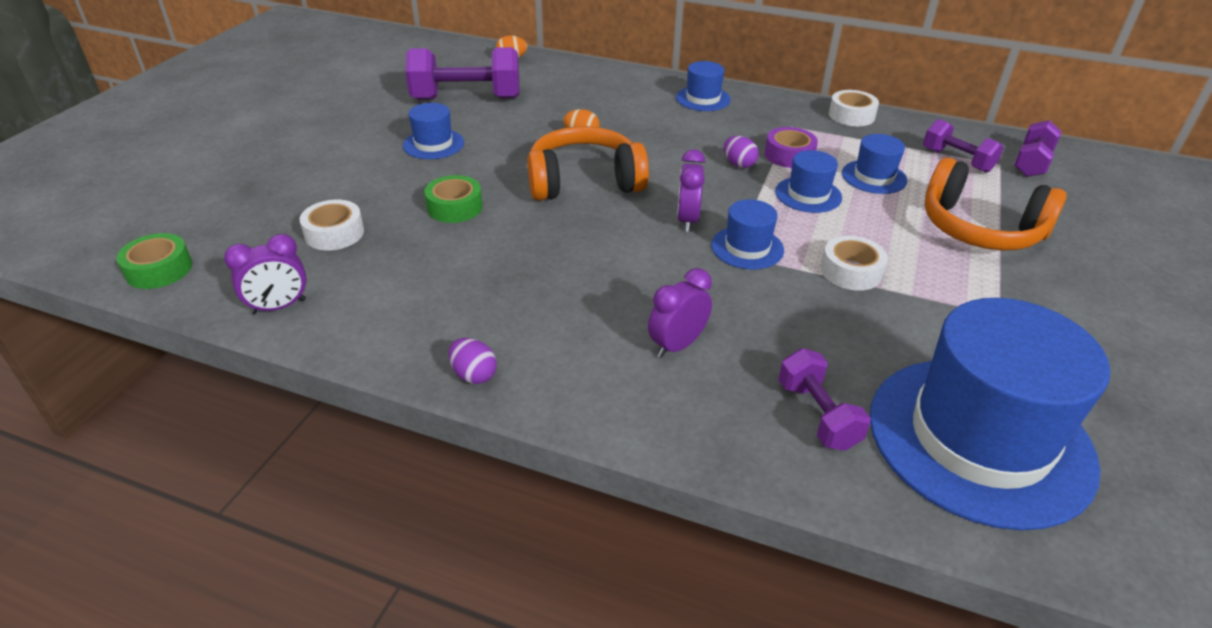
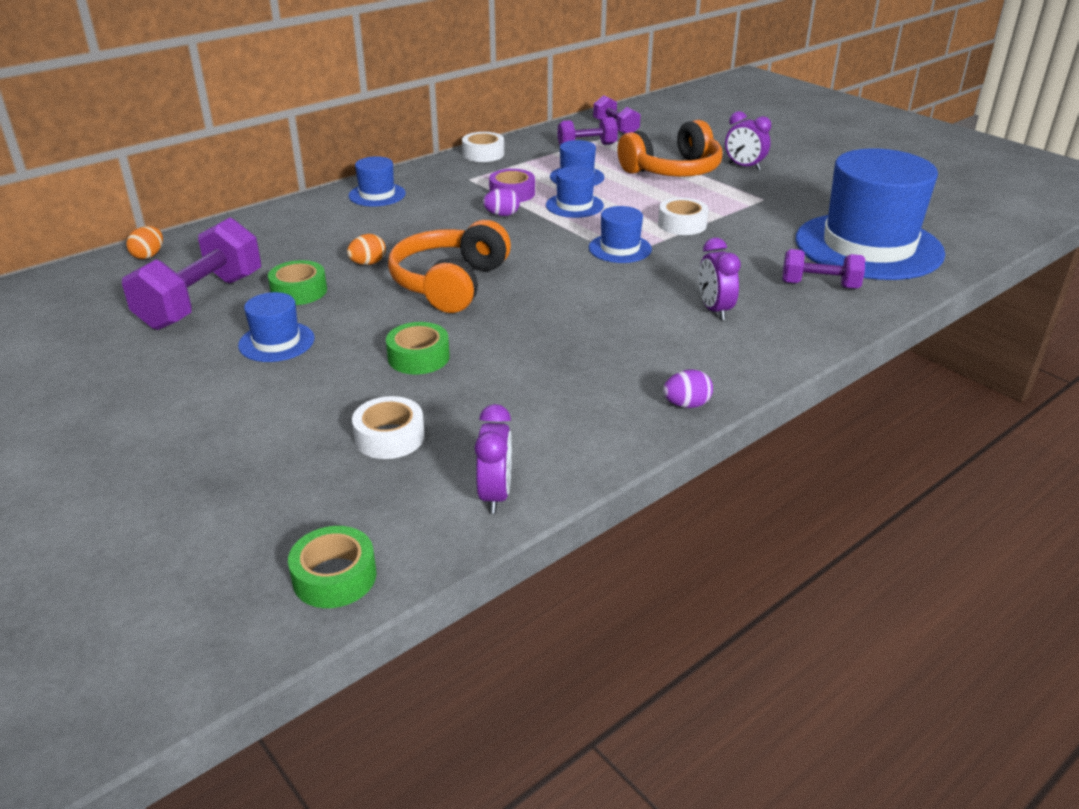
camera: 60 degrees left, 5 degrees down
purple clock [677,149,705,232] -> purple clock moved to [725,111,771,170]
none -> green tape [268,260,327,305]

